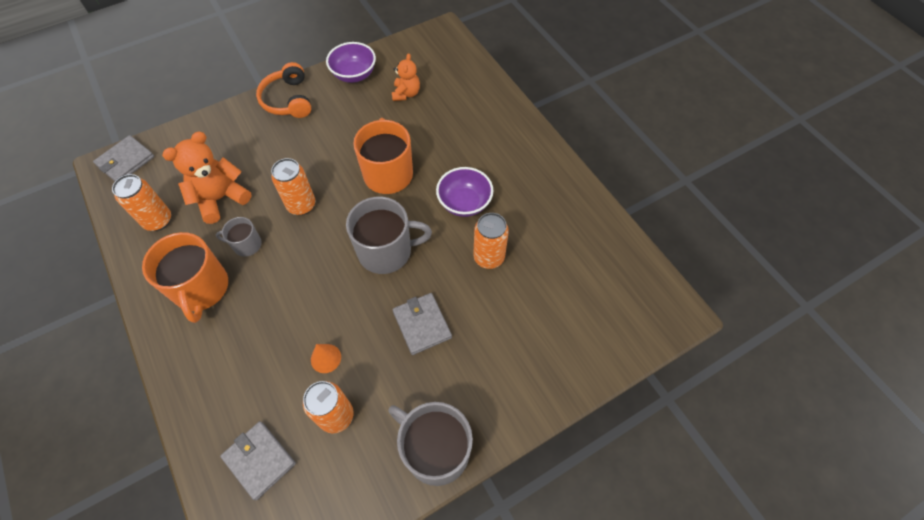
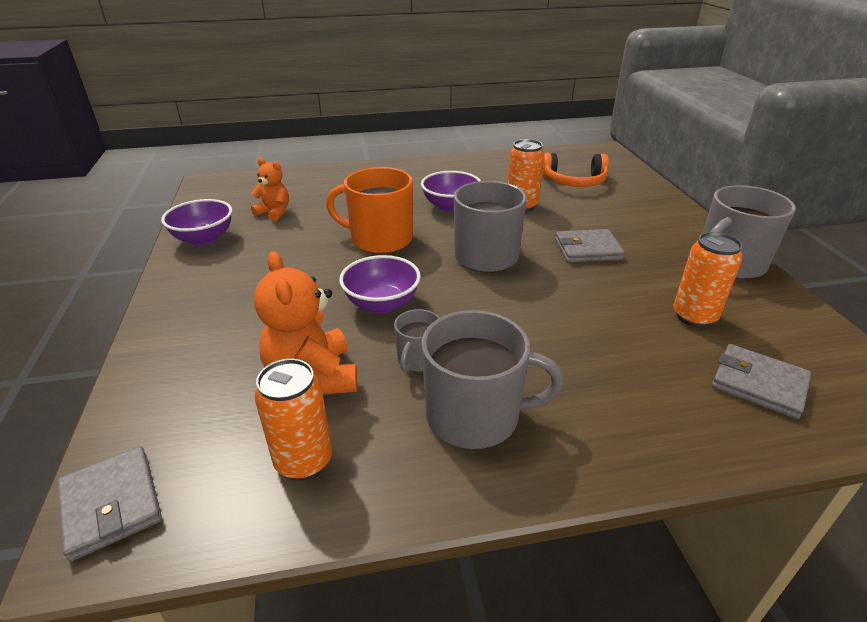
camera: 70 degrees left, 25 degrees down
orange mug [142,232,228,323] -> grey mug [421,310,564,449]
grey wallet [220,421,296,500] -> grey wallet turned 60 degrees clockwise [712,344,811,419]
orange headphones [256,62,311,118] -> orange headphones moved to [542,153,609,187]
orange can [271,158,315,215] -> purple bowl [339,255,421,313]
orange cone [311,344,341,373] -> none

